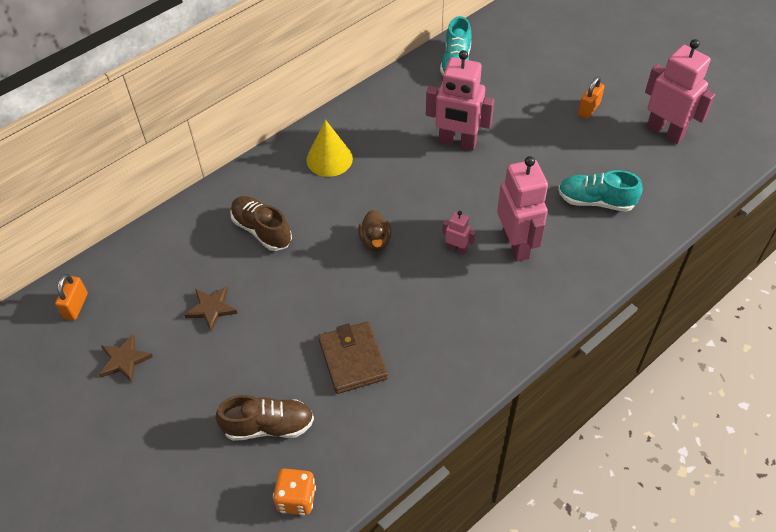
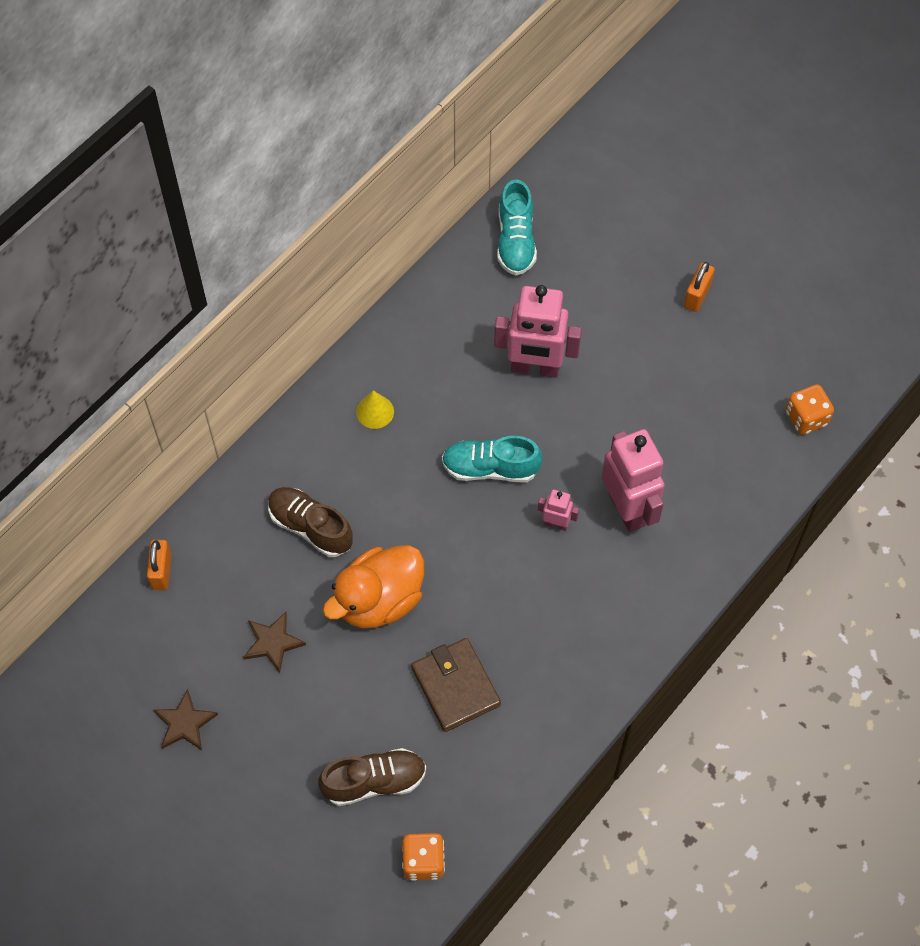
camera: 10 degrees left, 10 degrees up
orange padlock [55,274,88,320] -> orange padlock moved to [147,540,172,590]
yellow cone [306,120,353,177] -> yellow cone [356,391,394,429], size x0.63
brown duck [358,210,392,252] -> none
turquoise shoe [558,170,643,212] -> turquoise shoe moved to [442,436,543,482]
pink robot [645,39,715,144] -> none
none -> orange duck [323,545,424,629]
none -> orange dice [786,384,834,435]

